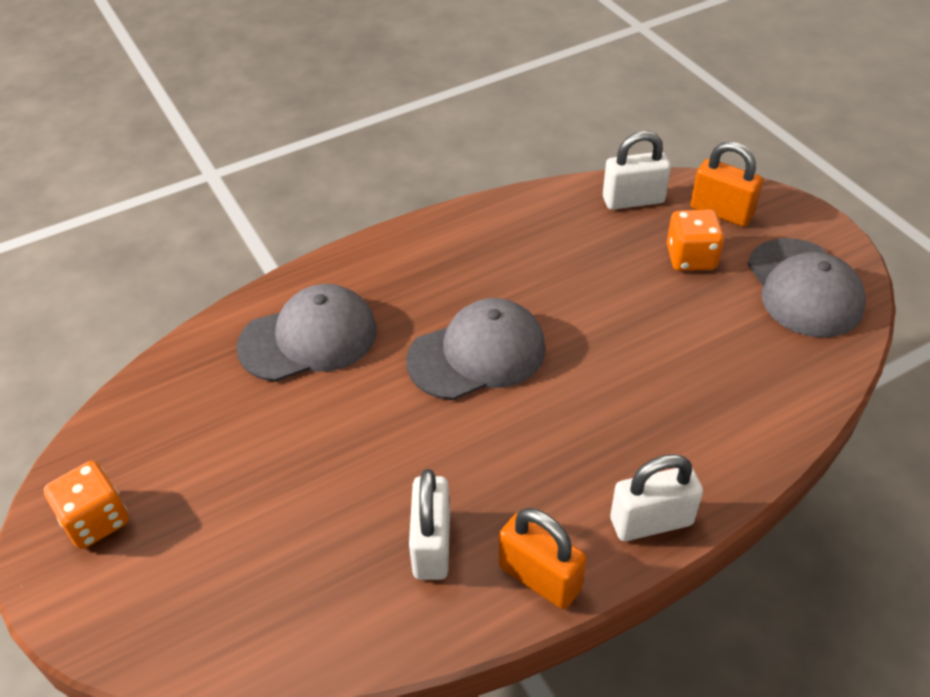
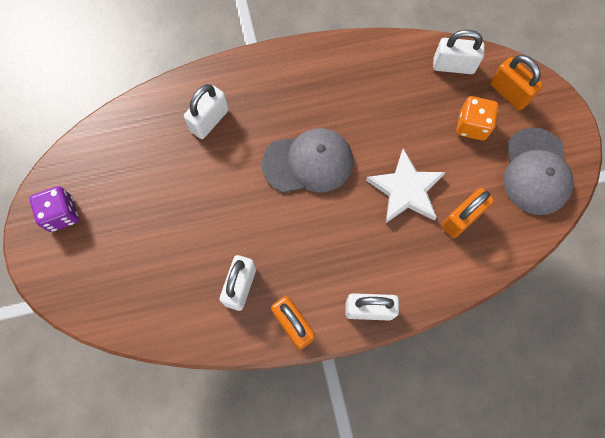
camera: 15 degrees right, 25 degrees up
orange dice [43,461,129,549] -> purple dice [29,186,79,232]
grey cap [236,284,377,382] -> white padlock [184,84,229,139]
none -> white star [366,149,446,223]
none -> orange padlock [442,188,494,238]

